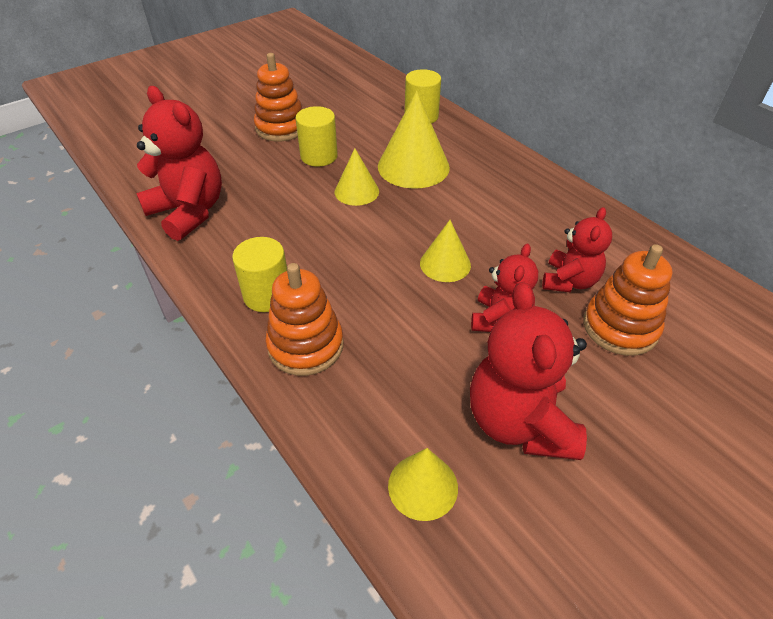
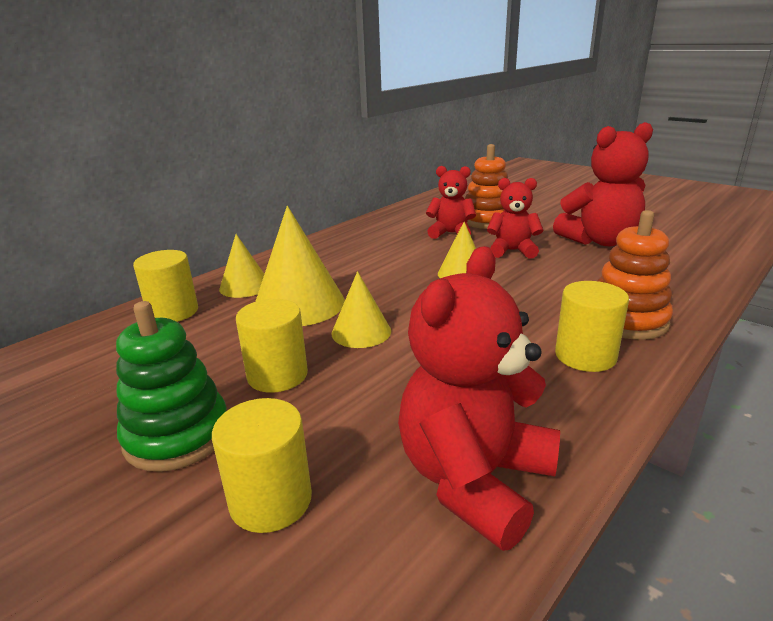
camera: 100 degrees left, 20 degrees down
orange stacking toy [254,53,302,141] -> green stacking toy [116,301,227,472]
yellow cone [388,448,458,521] -> yellow cone moved to [219,234,264,298]
none -> yellow cylinder [212,398,312,533]

